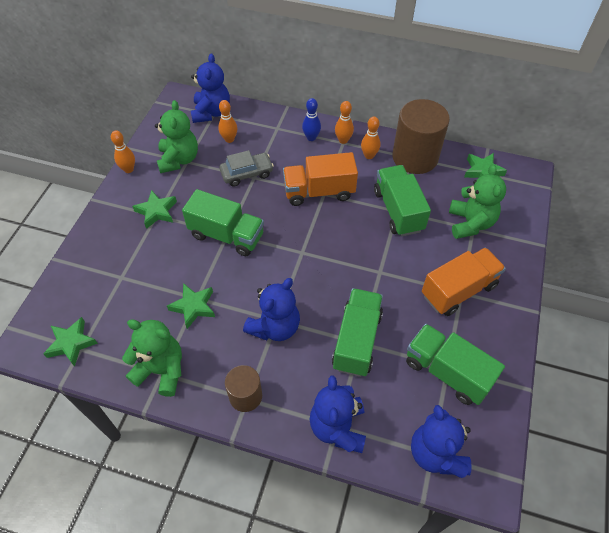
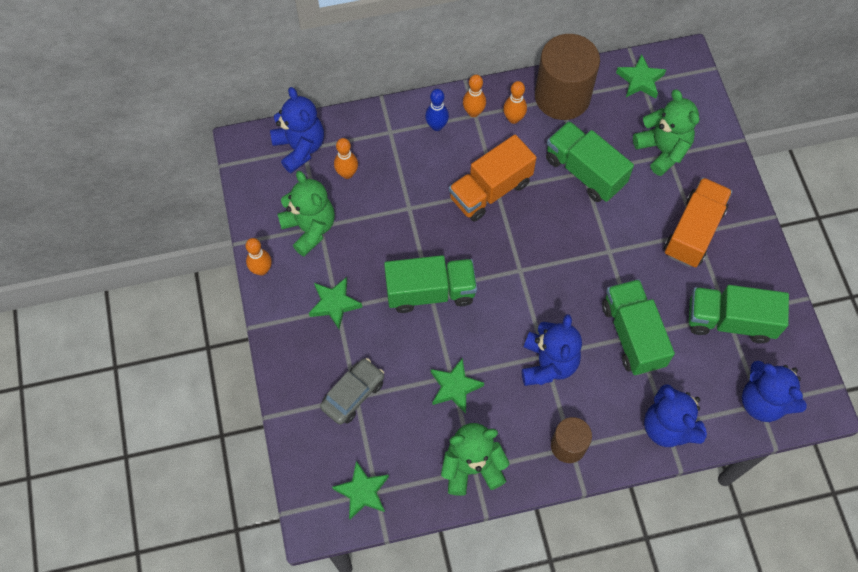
camera: 30 degrees left, 10 degrees up
grey car [220,150,274,186] -> grey car moved to [320,358,384,425]

